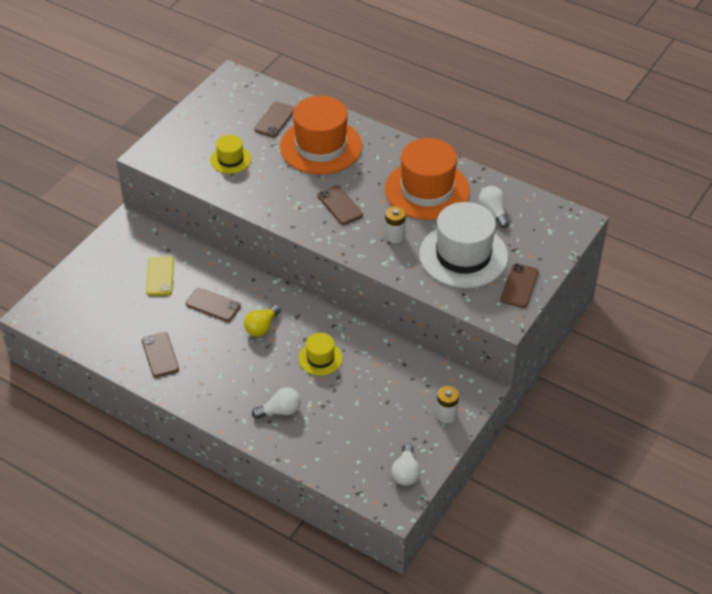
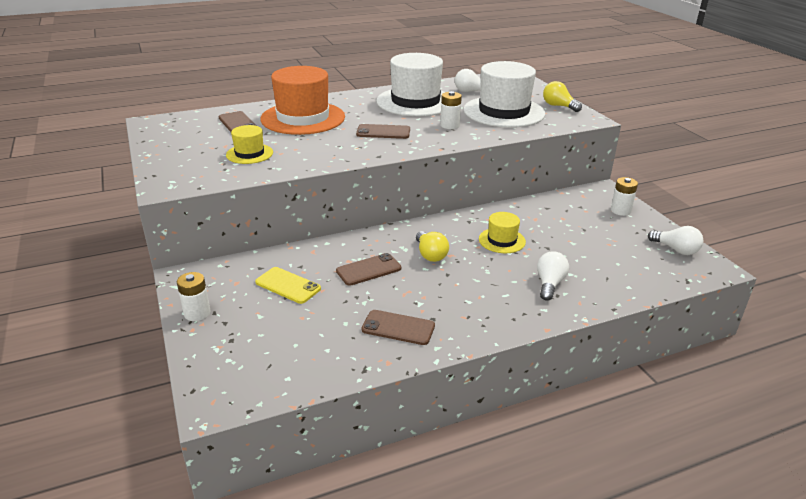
camera: 55 degrees left, 15 degrees down
orange hat [385,138,470,220] -> white hat [376,53,445,117]
brown phone [500,264,539,308] -> yellow light bulb [543,81,582,112]
none -> white battery [177,272,211,321]

